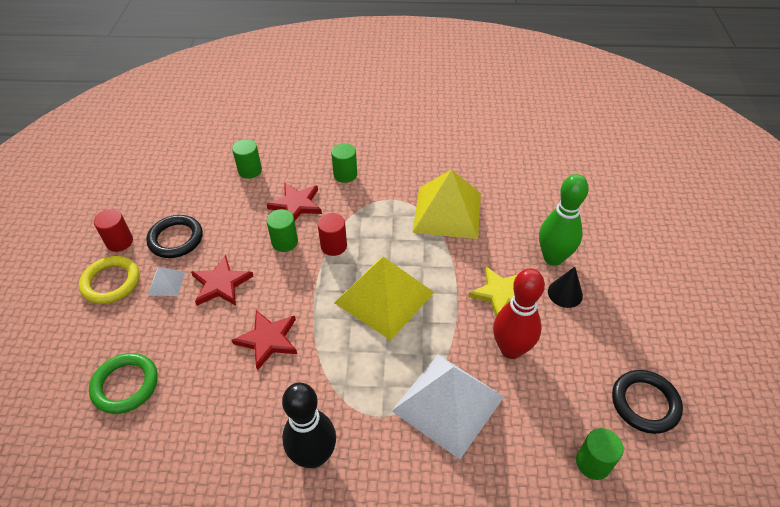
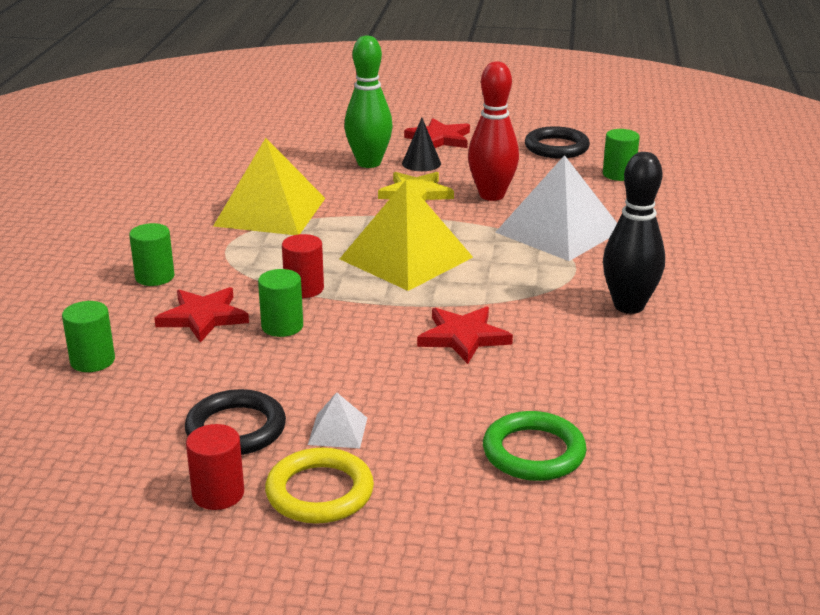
camera: 85 degrees left, 20 degrees down
red star [191,255,253,306] -> red star moved to [404,118,470,148]

